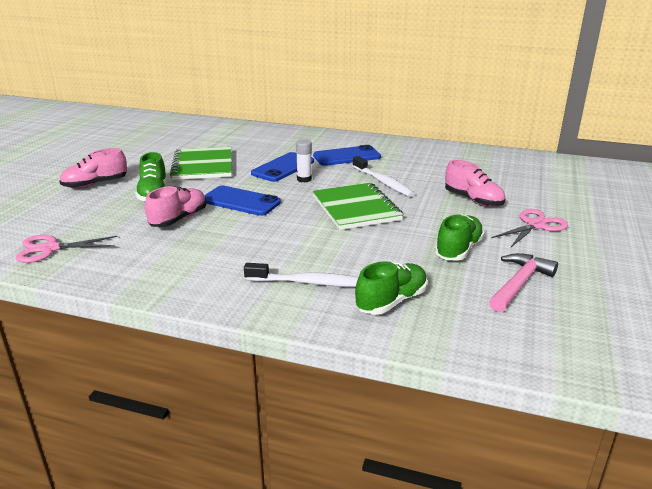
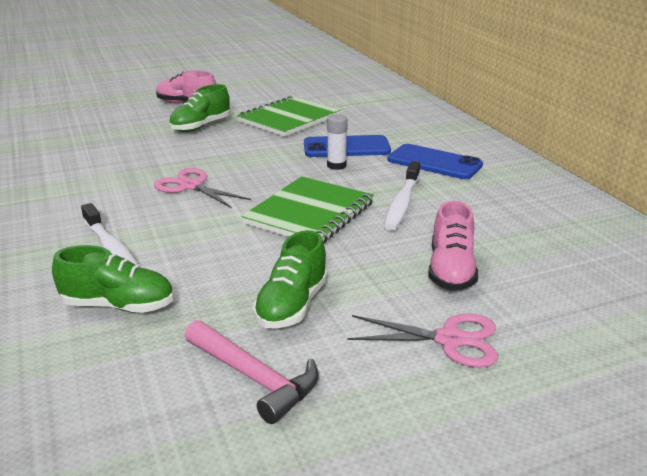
camera: 50 degrees right, 0 degrees up
pink scissors [15,235,118,263] -> pink scissors moved to [154,168,251,208]
pink shoe [145,186,206,227] -> none
blue phone [204,186,281,216] -> none
green shoe [435,214,485,261] -> green shoe turned 120 degrees clockwise [253,230,328,329]
pink hammer [489,253,558,312] -> pink hammer turned 45 degrees clockwise [185,320,319,424]

